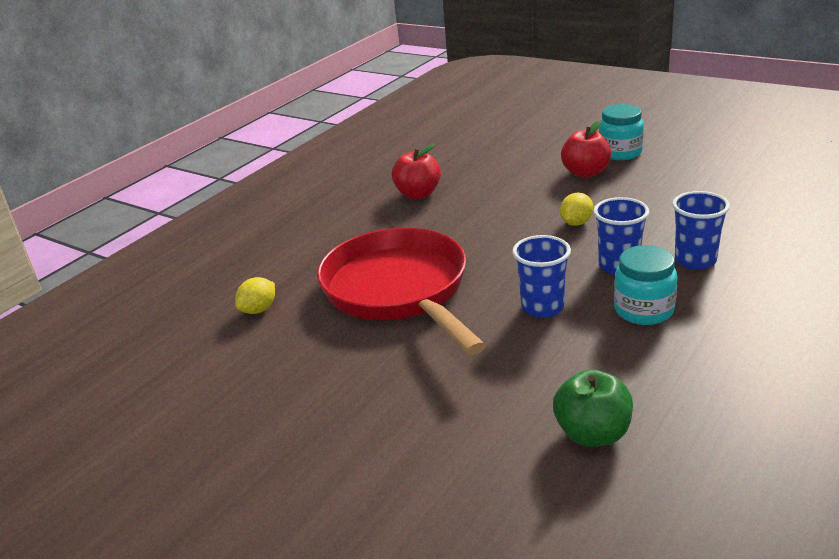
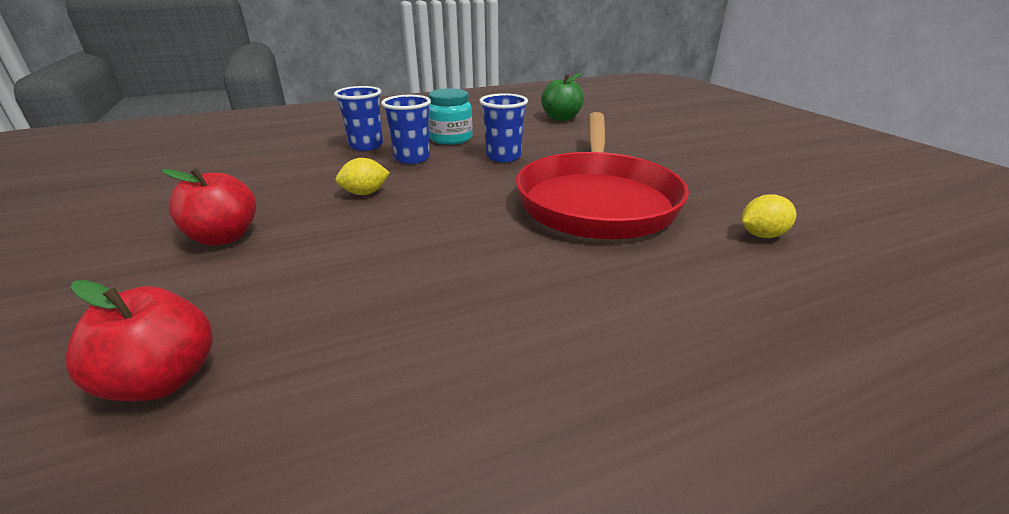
camera: 150 degrees left, 0 degrees up
red apple [392,144,441,199] -> red apple moved to [65,280,213,401]
turquoise jar [599,104,644,160] -> none

